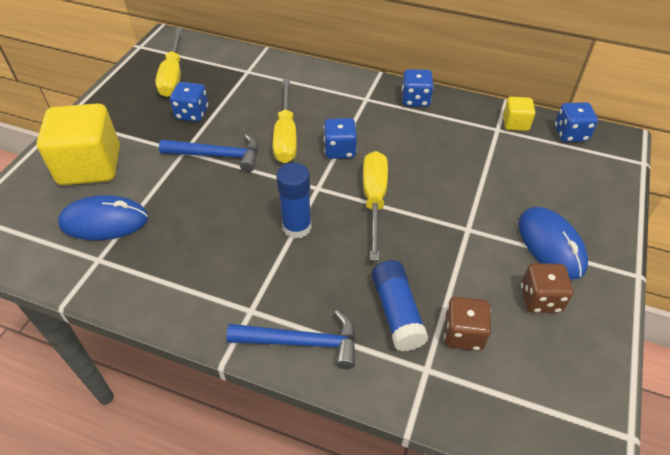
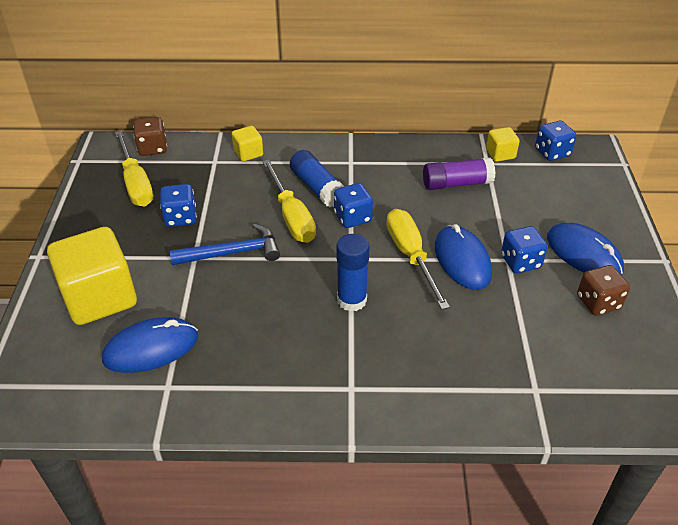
camera: 20 degrees left, 5 degrees down
blue hammer [227,310,356,369] -> none
blue glue stick [372,260,428,351] -> blue glue stick moved to [290,150,344,207]
blue dice [401,69,434,107] -> blue dice moved to [501,226,548,273]
brown dice [444,297,491,351] -> brown dice moved to [133,117,167,156]
none -> yellow cube [232,126,263,161]
none -> purple glue stick [423,158,496,190]
none -> blue mouse [435,224,492,290]

